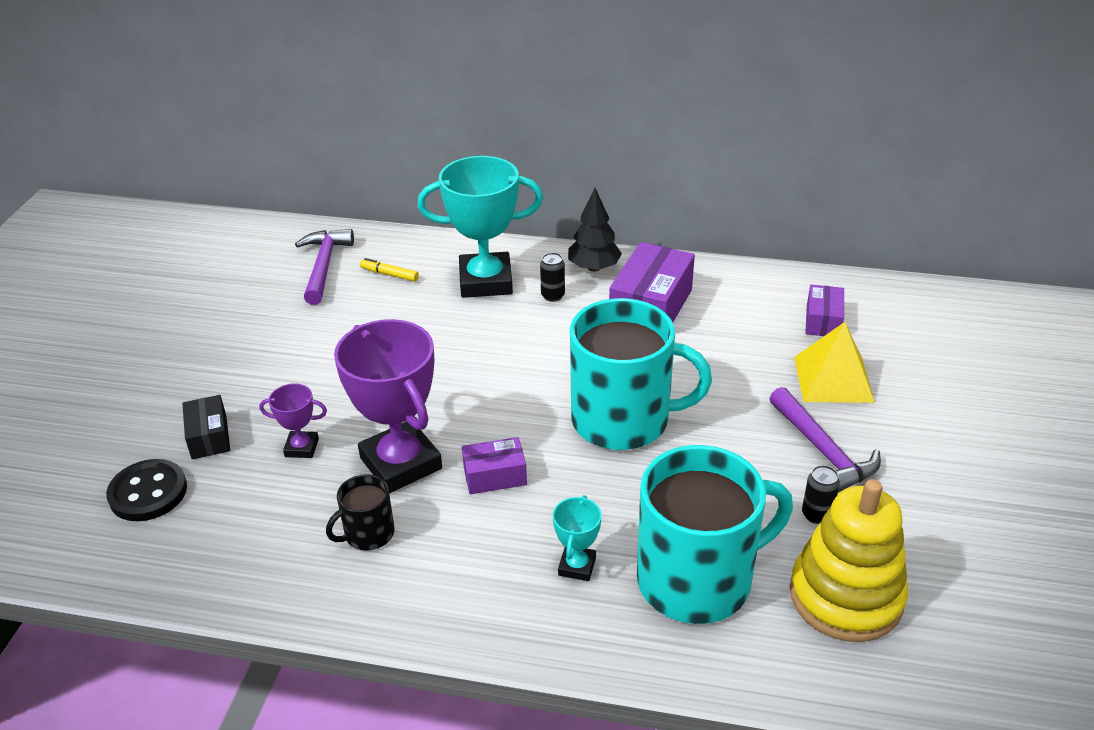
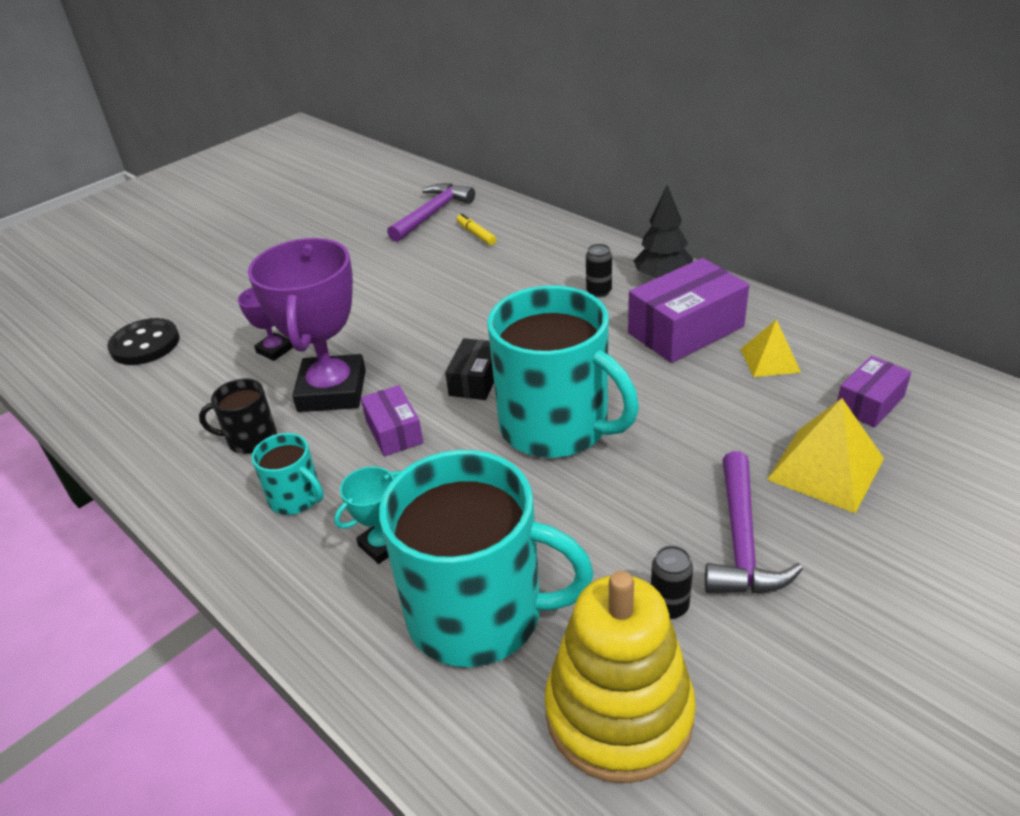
camera: 35 degrees right, 0 degrees up
black box [182,395,230,459] -> black box moved to [445,338,494,400]
turquoise trophy [417,156,543,298] -> none
purple box [462,437,527,494] -> purple box turned 45 degrees clockwise [361,385,423,457]
none -> turquoise mug [252,433,323,515]
none -> yellow pyramid [741,319,801,377]

